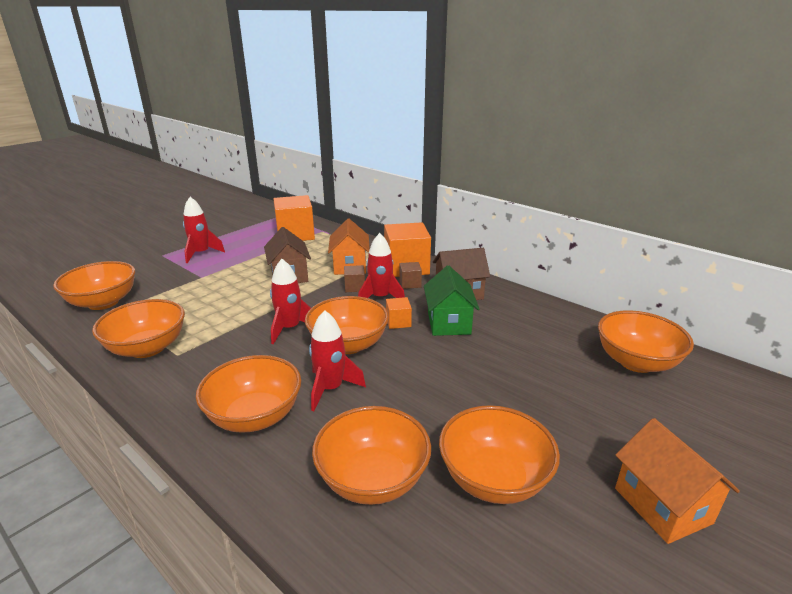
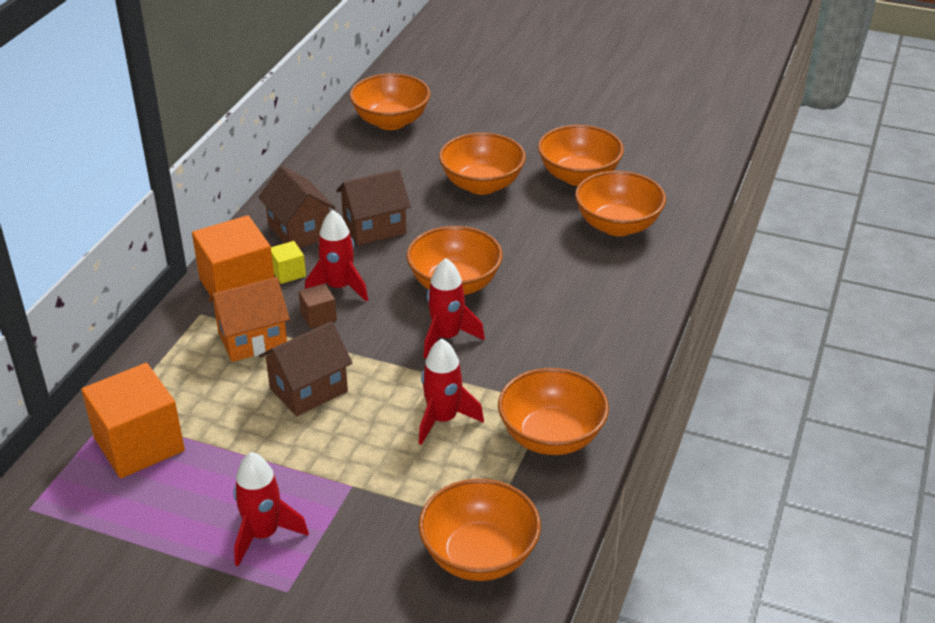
camera: 110 degrees left, 10 degrees up
orange bowl [196,355,301,433] -> orange bowl moved to [439,133,526,195]
red rocket [309,310,366,411] -> red rocket moved to [419,339,484,445]
orange cube [386,297,412,329] -> none
brown cube [400,262,422,289] -> yellow cube [271,241,306,284]
green house [424,265,479,336] -> brown house [336,169,411,245]
orange house [615,418,740,544] -> none

